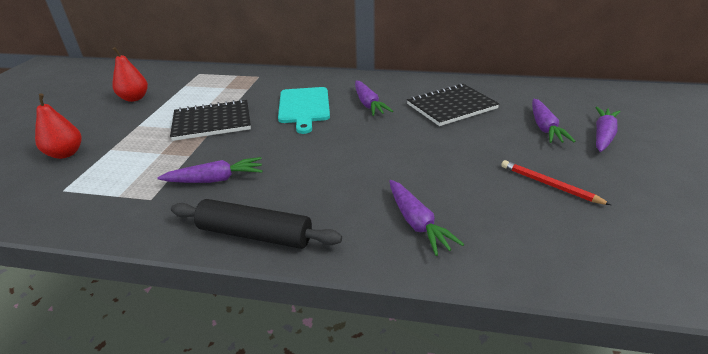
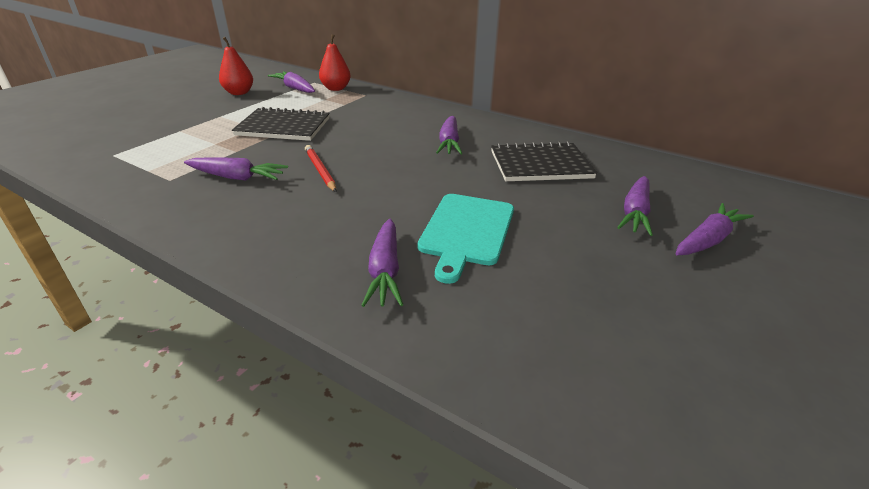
camera: 20 degrees right, 0 degrees up
red pear [35,94,82,159] -> red pear moved to [319,34,351,91]
black rolling pin [171,199,342,249] -> none
turquoise cutting board [278,87,330,134] -> turquoise cutting board moved to [417,194,514,284]
red pencil [501,160,611,205] -> red pencil moved to [305,145,337,192]
none -> purple carrot [268,72,315,93]

